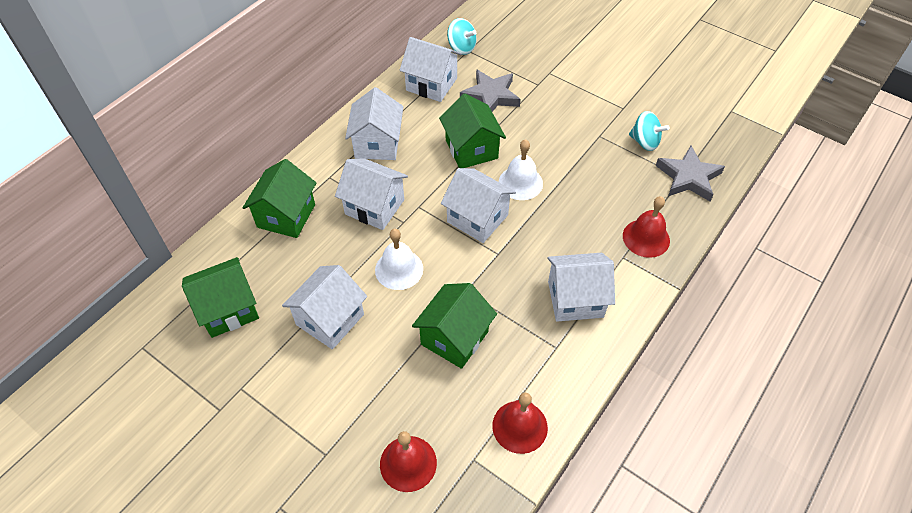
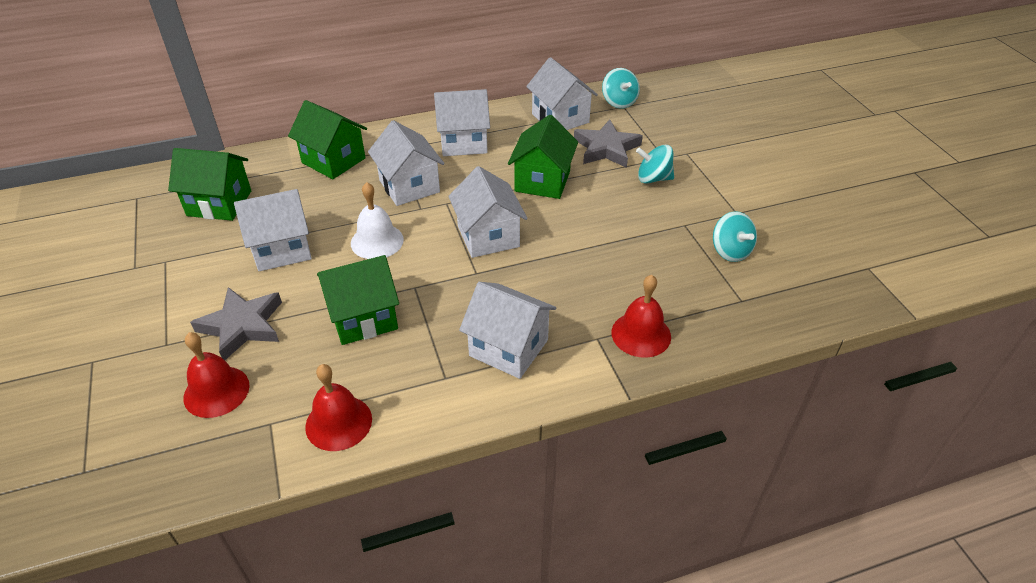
camera: 35 degrees right, 10 degrees down
green house [242,159,316,238] -> green house turned 75 degrees clockwise [288,100,367,179]
white house [345,87,403,160] -> white house turned 45 degrees clockwise [434,89,490,156]
white bell [499,139,543,200] -> none
grey star [656,146,725,201] -> grey star moved to [190,287,282,360]
none -> turquoise spinning top [636,145,674,183]

